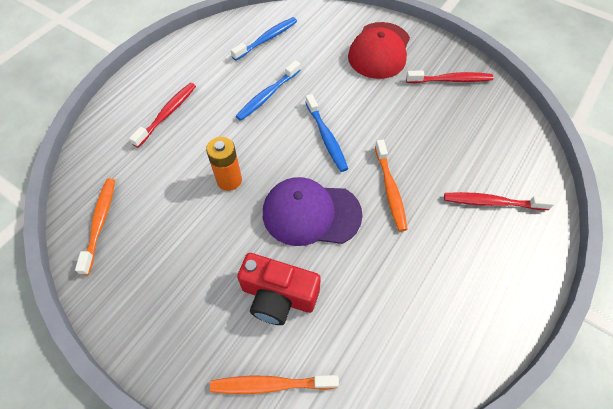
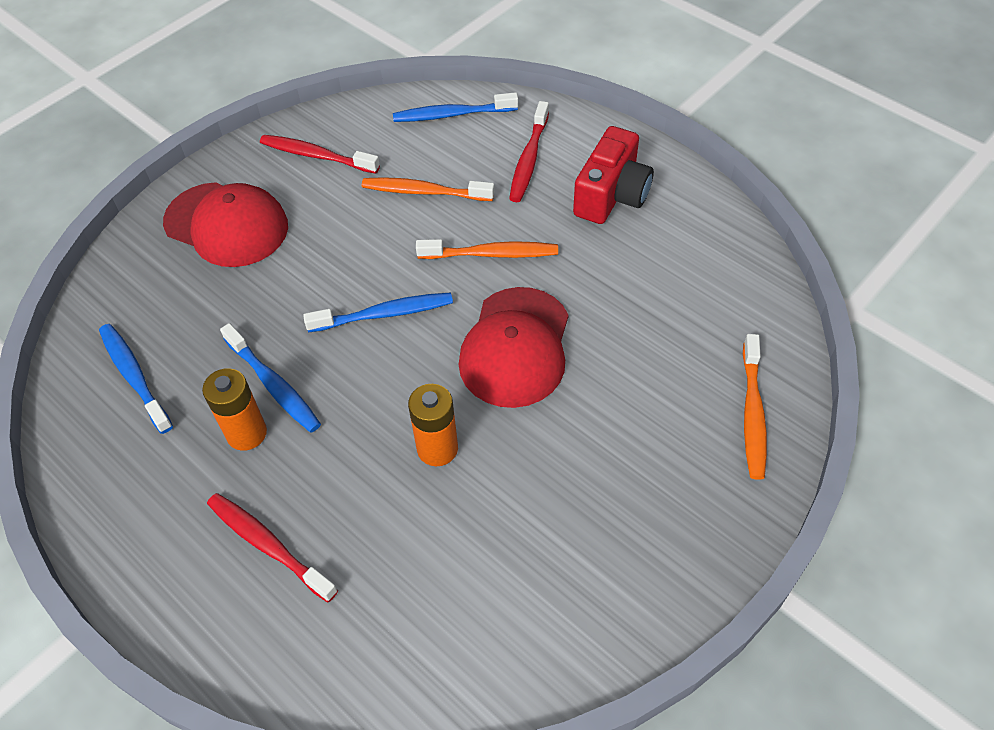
camera: 80 degrees left, 5 degrees down
orange toothbrush [75,178,115,275] -> orange toothbrush moved to [362,177,495,201]
red camera [237,253,321,325] -> red camera moved to [573,126,654,224]
purple cap [263,177,363,246] -> red cap [459,287,569,408]
red toothbrush [406,70,493,83] -> red toothbrush turned 75 degrees counterclockwise [260,135,380,174]
none -> orange battery [202,368,267,451]
none -> blue toothbrush [393,92,518,122]

